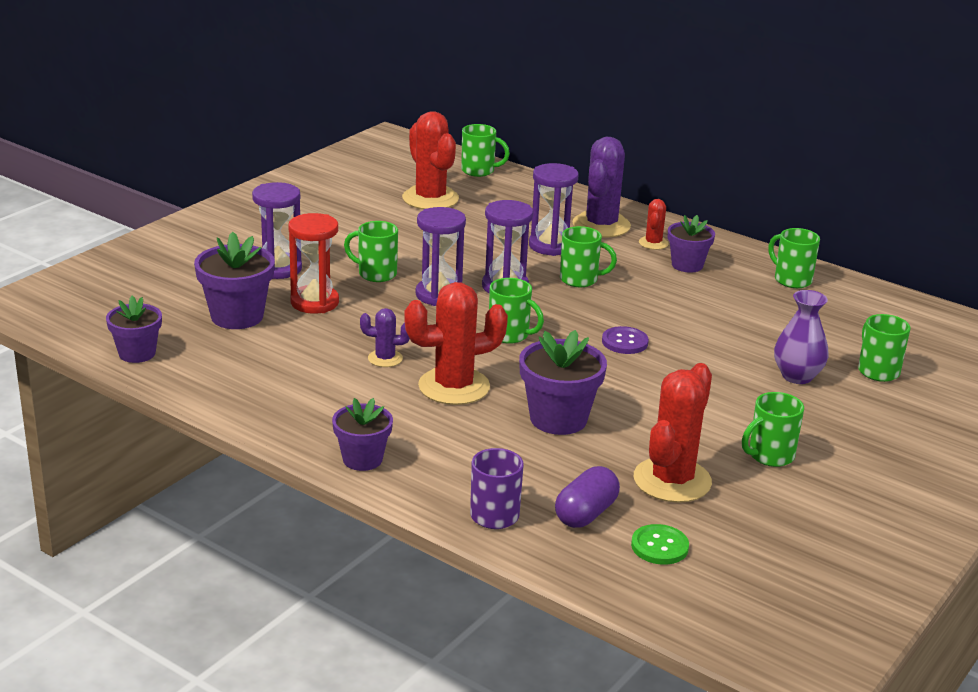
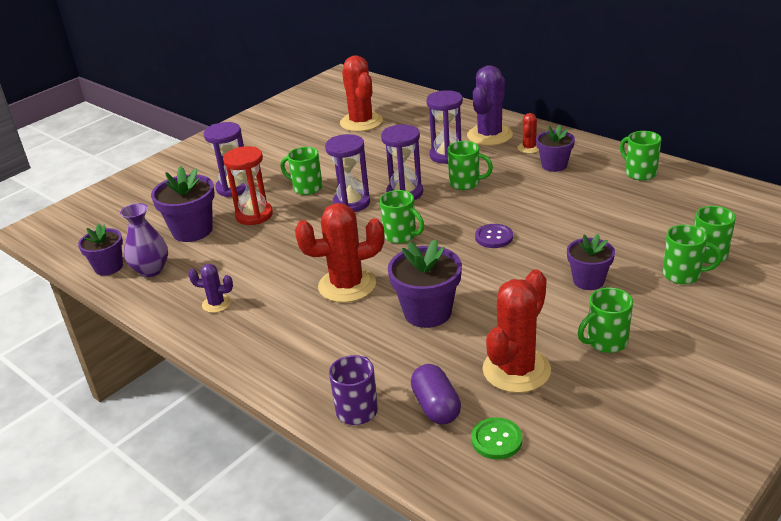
camera: 10 degrees right, 5 degrees up
purple flower pot [332,398,393,471] -> purple flower pot moved to [567,234,615,290]
purple cactus [360,308,410,367] -> purple cactus moved to [188,264,233,313]
green mug [461,124,510,177] -> green mug moved to [663,225,722,284]
purple capsule [555,466,620,528] -> purple capsule turned 60 degrees counterclockwise [411,364,461,425]
purple vase [774,290,829,384] -> purple vase moved to [120,203,168,277]

